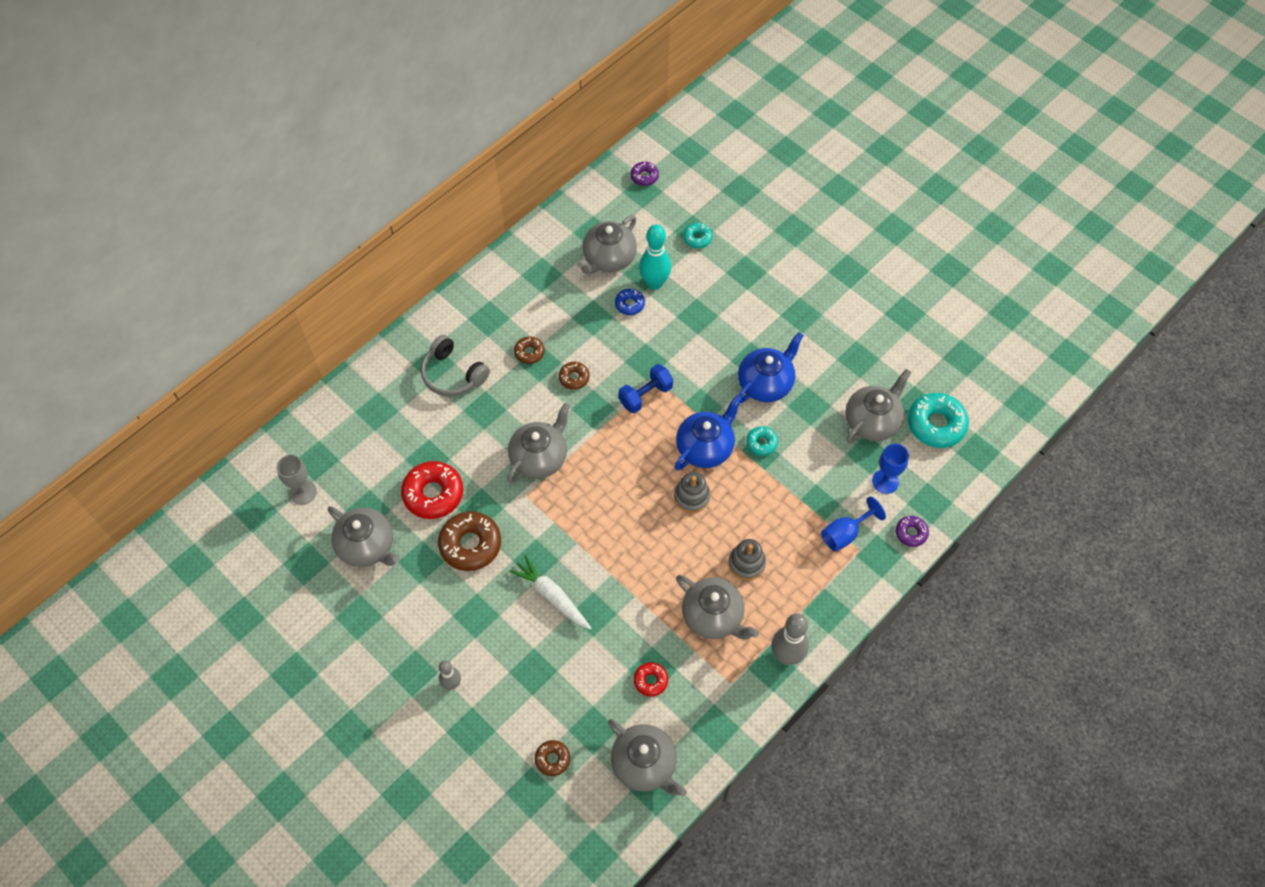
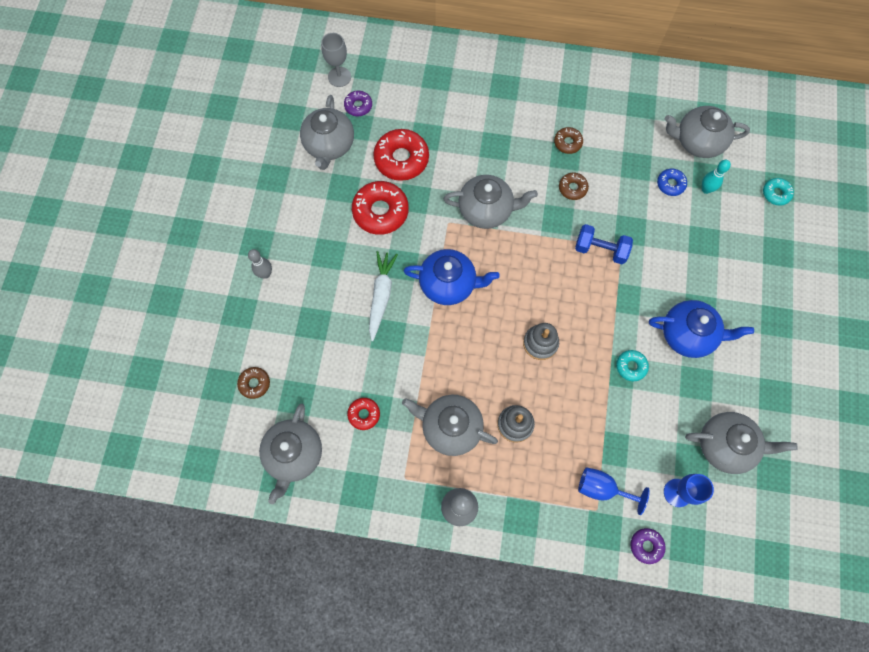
camera: 55 degrees right, 10 degrees up
grey headphones [421,335,490,396] -> none
brown donut [438,511,501,571] -> red donut [352,181,409,235]
purple donut [630,162,659,186] -> purple donut moved to [344,91,372,116]
turquoise bowling pin [639,224,671,290] -> turquoise bowling pin [702,160,731,194], size x0.59
blue teapot [675,395,742,470] -> blue teapot moved to [404,249,500,305]
grey teapot [676,575,759,640] -> grey teapot turned 105 degrees clockwise [402,395,498,456]
turquoise donut [908,393,969,448] -> none

